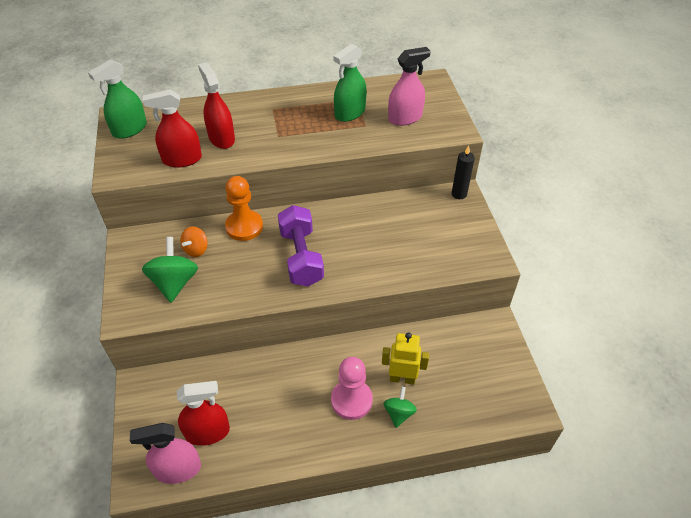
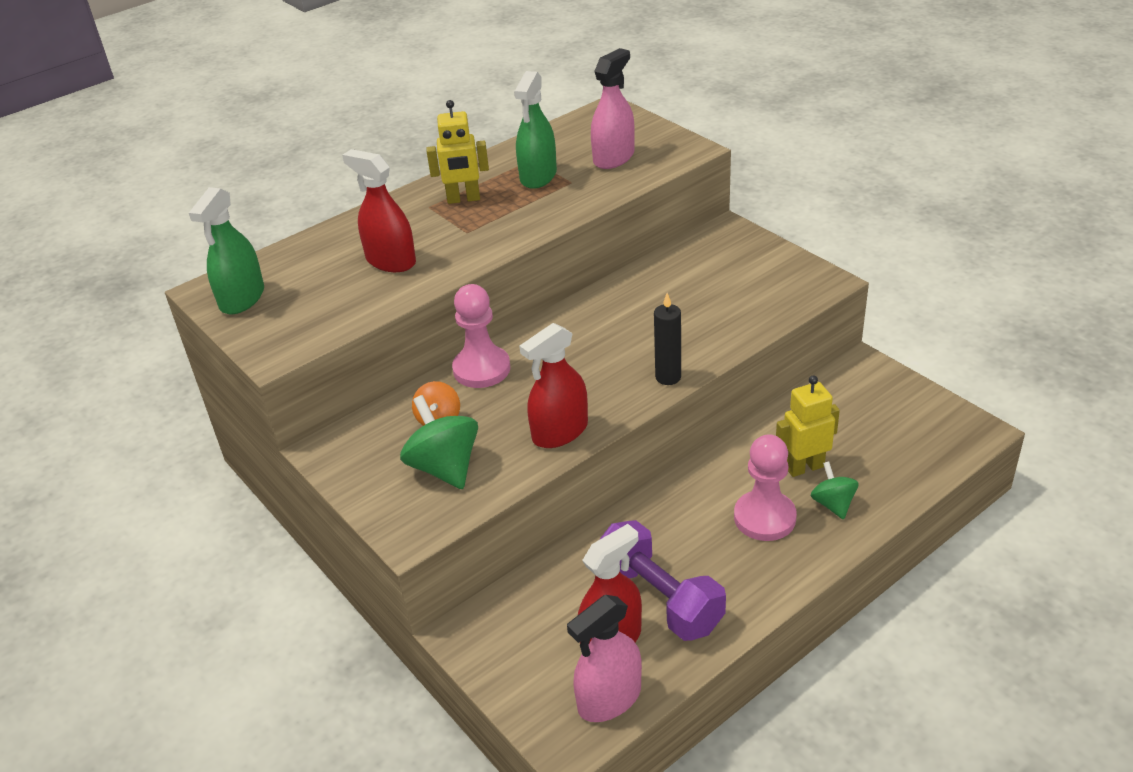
camera: 25 degrees left, 10 degrees down
red spray bottle [143,90,202,167] -> red spray bottle moved to [519,323,588,448]
orange pawn [225,176,263,241] -> pink pawn [452,284,511,388]
purple dumbbell [278,205,324,287] -> purple dumbbell moved to [599,520,726,641]
black candle [452,146,475,199] -> black candle moved to [654,293,681,385]
none -> yellow robot [426,100,489,204]

